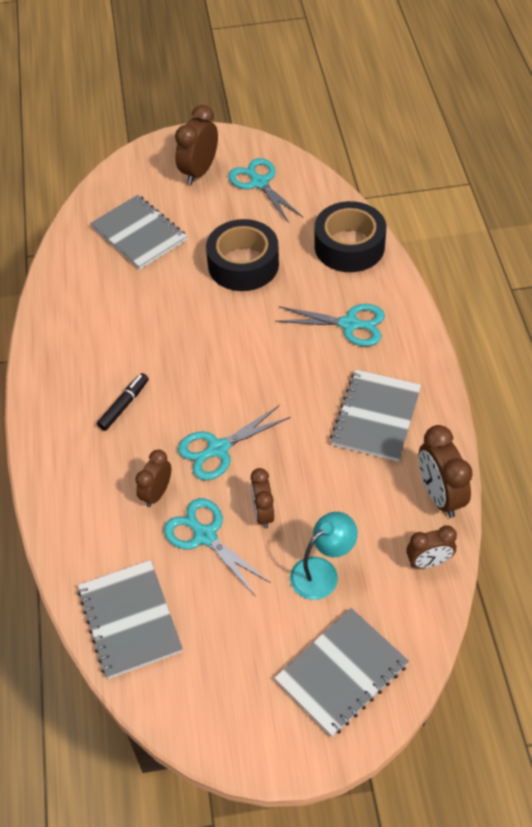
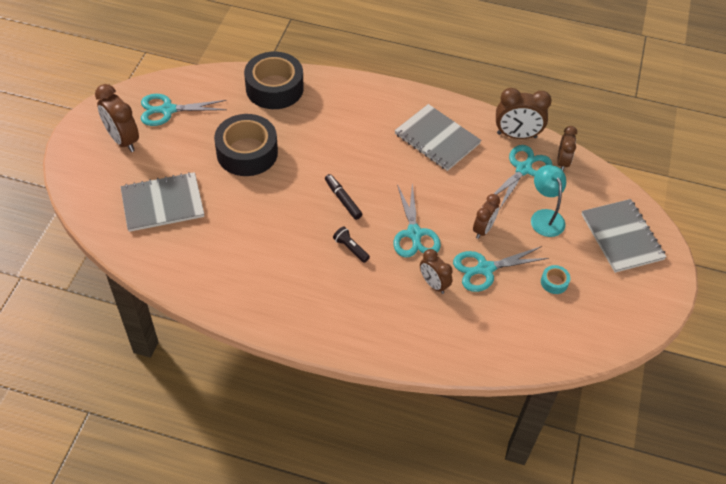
camera: 70 degrees left, 0 degrees up
grey notebook [78,560,183,679] -> none
black marker [97,373,149,431] -> black marker moved to [325,174,362,220]
brown clock [251,468,274,529] -> brown clock turned 75 degrees counterclockwise [473,194,500,239]
turquoise scissors [275,304,385,346] -> turquoise scissors moved to [494,145,552,210]
none -> black flashlight [333,226,370,263]
none -> turquoise tape [541,265,570,294]

